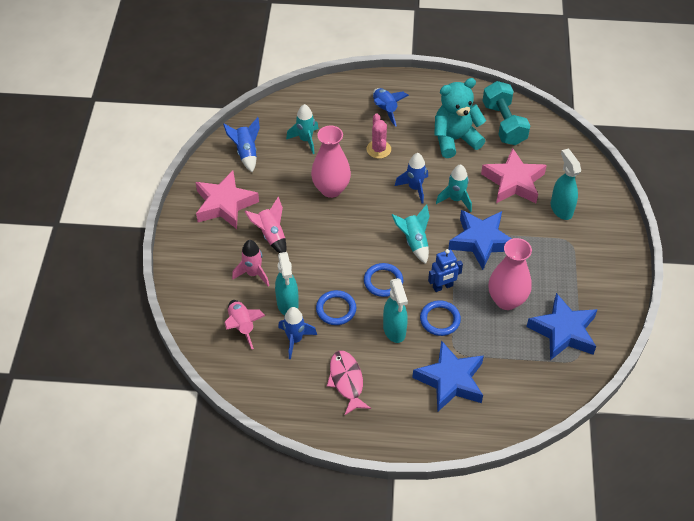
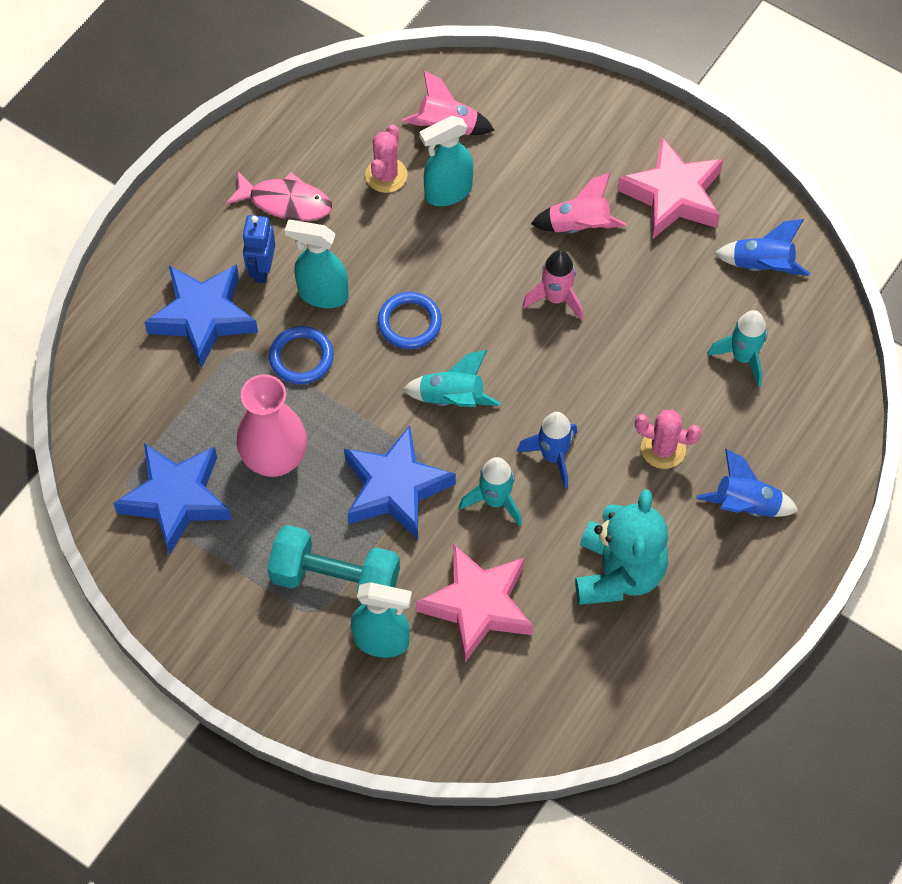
camera: 120 degrees right, 10 degrees up
pink rocket [232,240,270,287] -> pink rocket moved to [522,250,583,320]
turquoise spray bottle [275,252,299,315] -> turquoise spray bottle turned 45 degrees counterclockwise [419,116,474,206]
blue rocket [278,307,317,359] -> pink cactus [365,124,408,193]
pink vase [311,125,351,198] -> none
blue ring [316,290,356,325] -> none
blue robot [428,249,463,292] -> blue robot moved to [242,215,275,283]
turquoise dumbbell [483,81,530,145] -> turquoise dumbbell moved to [267,525,400,605]

